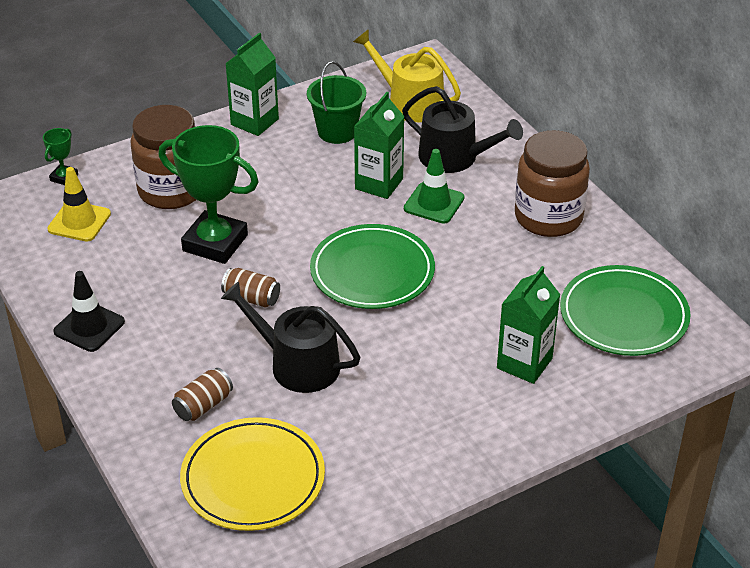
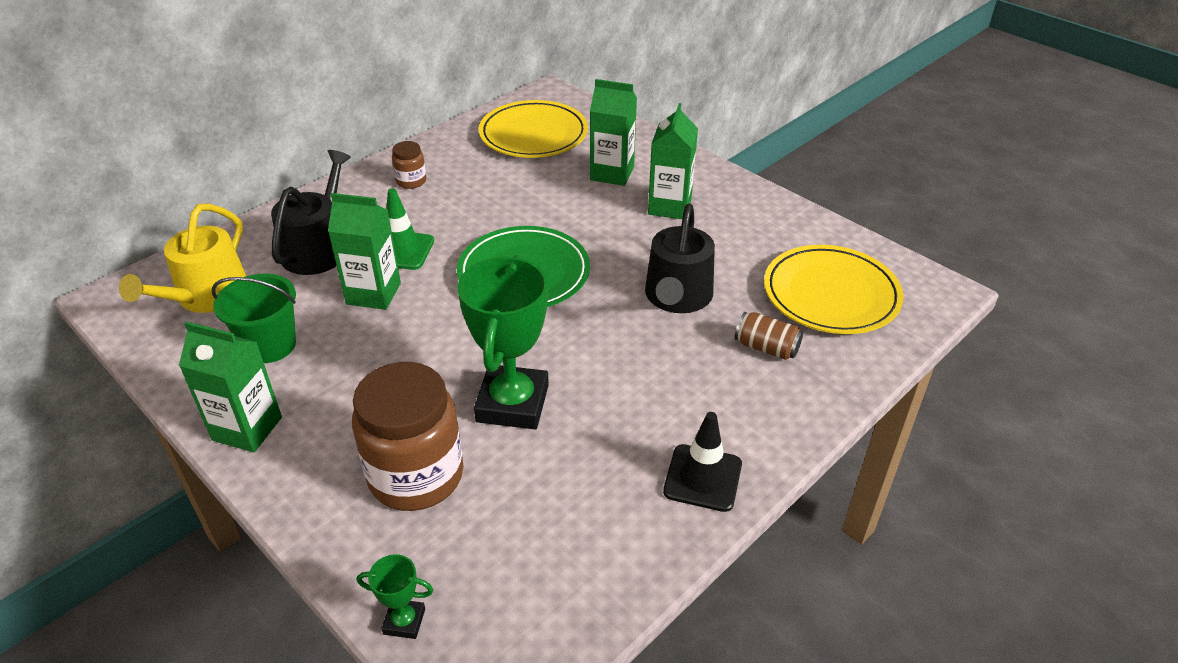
camera: 105 degrees left, 0 degrees up
yellow traffic cone [47,167,111,242] -> none
brown can [221,268,280,308] -> none
brown jar [515,130,590,237] -> brown jar [392,141,426,189], size x0.46
green plate [560,265,691,356] -> yellow plate [479,100,588,158]
none -> green carton [648,103,698,219]

